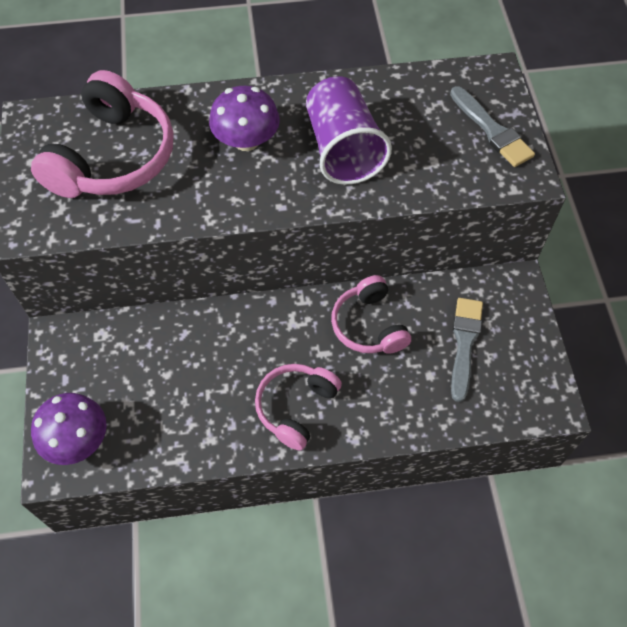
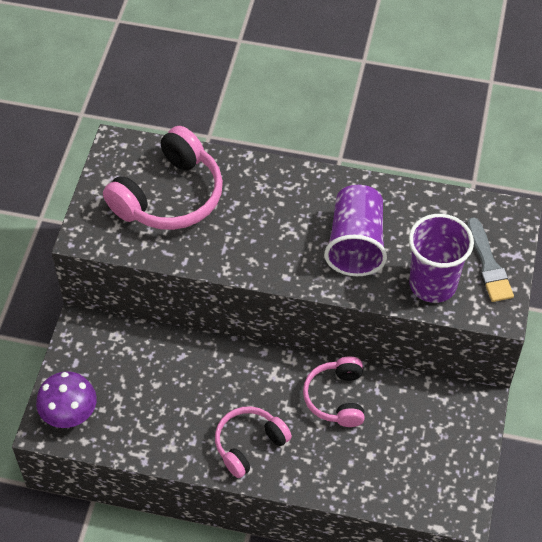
camera: 20 degrees right, 5 degrees down
purple mushroom [209,86,280,151] -> none
grey brush [451,298,483,402] -> none
none -> purple cup [409,214,474,303]

